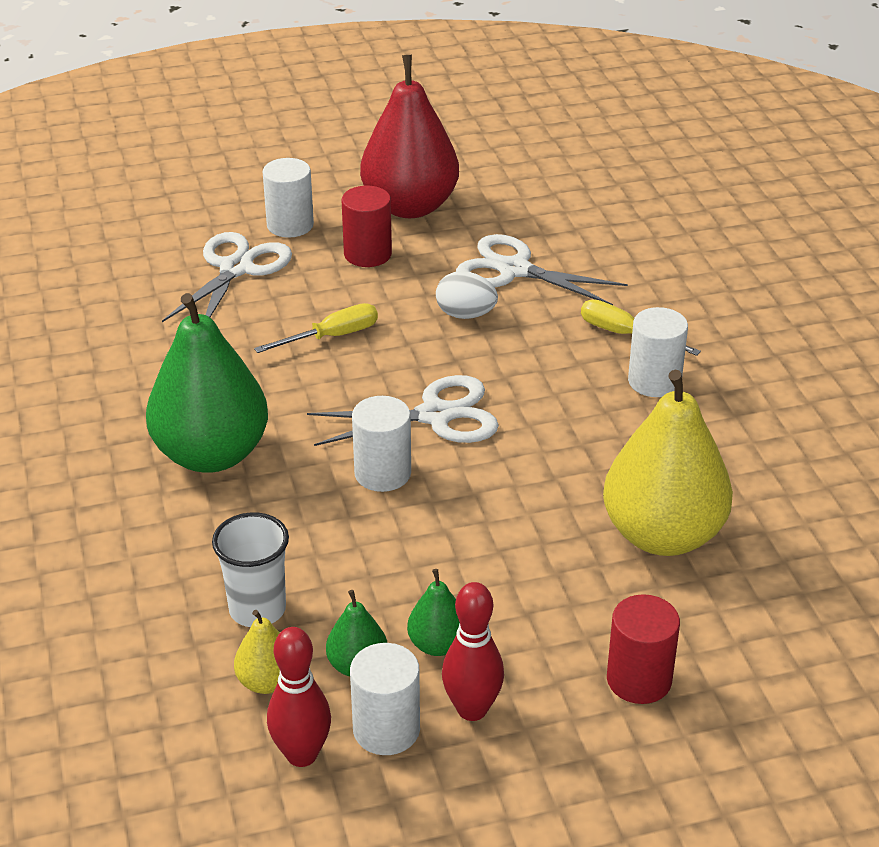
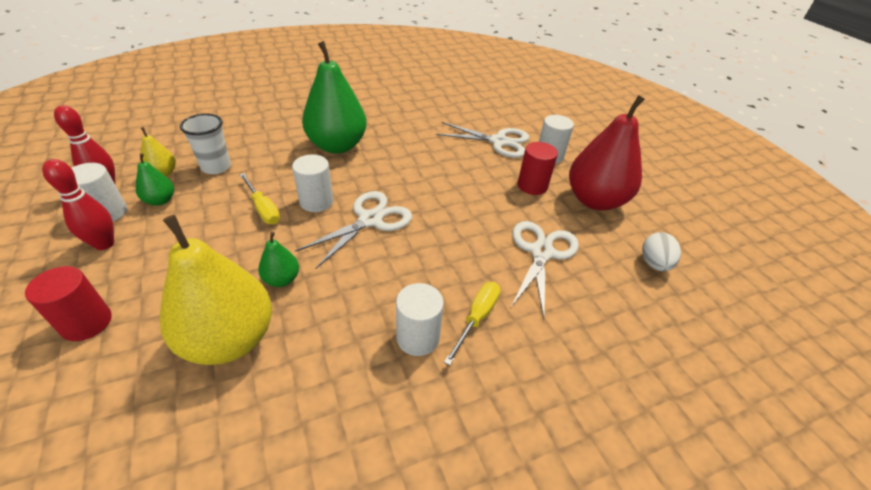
camera: 80 degrees right, 5 degrees up
yellow screwdriver [254,303,378,353] -> yellow screwdriver moved to [240,173,280,224]
white scissors [307,375,499,446] -> white scissors turned 120 degrees counterclockwise [295,191,412,269]
green pear [407,569,460,656] -> green pear moved to [258,232,299,287]
white egg [436,271,498,319] -> white egg moved to [642,232,681,271]

